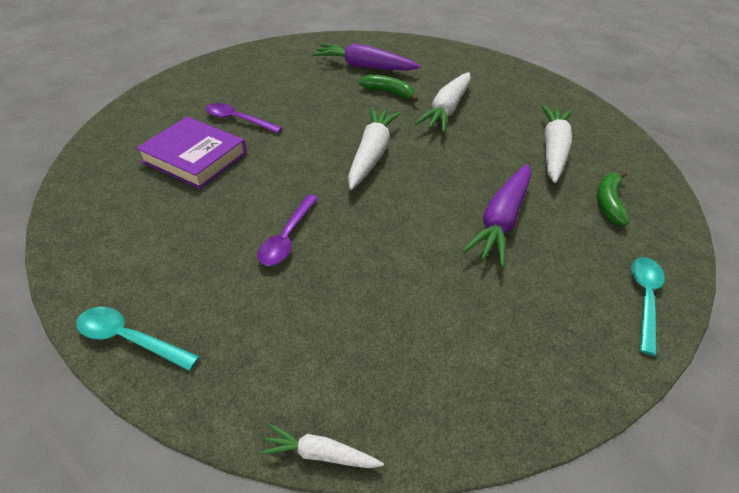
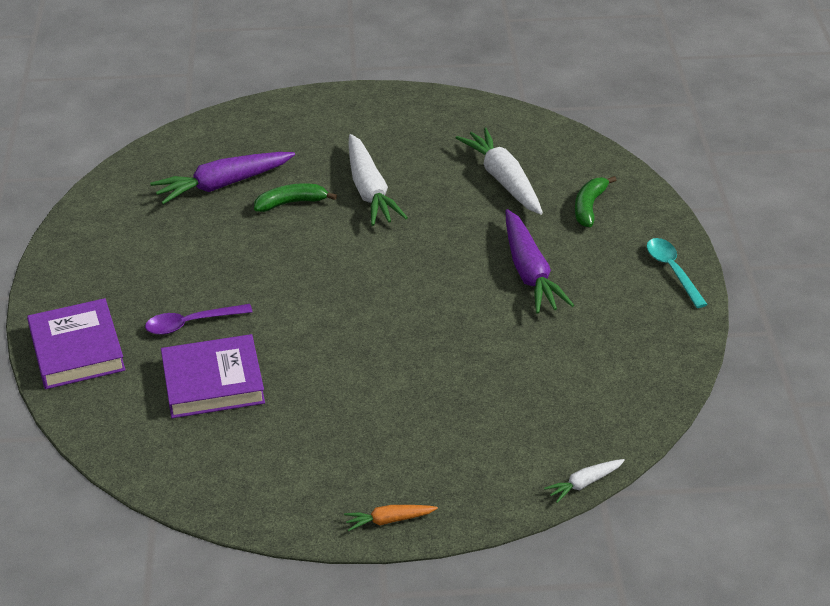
camera: 40 degrees left, 5 degrees down
turquoise spoon [76,307,200,371] -> orange carrot [344,505,438,531]
purple spoon [257,194,318,266] -> none
white carrot [348,107,401,190] -> none
green banana [597,171,629,226] -> green banana turned 45 degrees clockwise [575,176,616,227]
none -> purple book [27,298,126,389]

